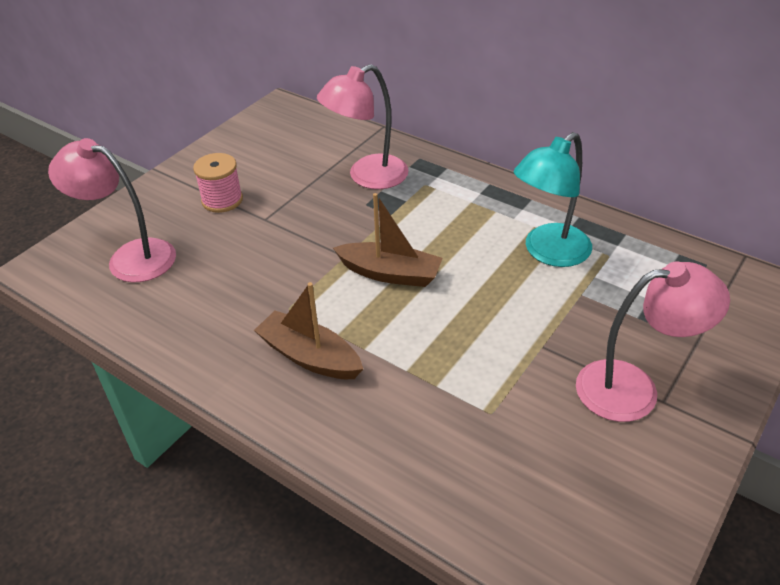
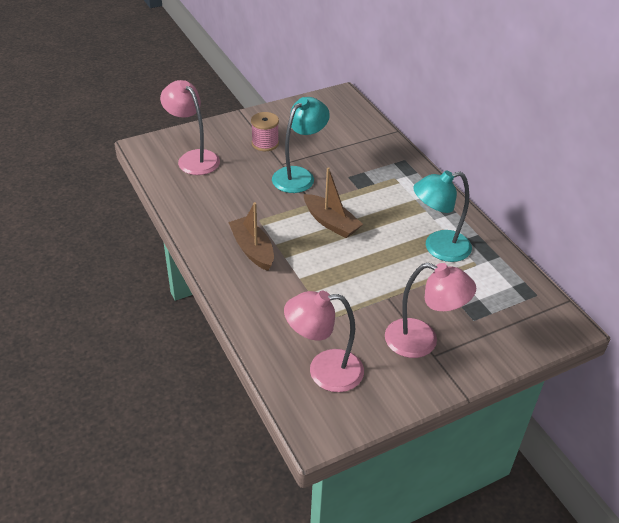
camera: 25 degrees right, 0 degrees up
pink lamp [317,64,408,189] -> pink lamp moved to [284,291,364,392]
none -> turquoise lamp [272,97,330,193]

